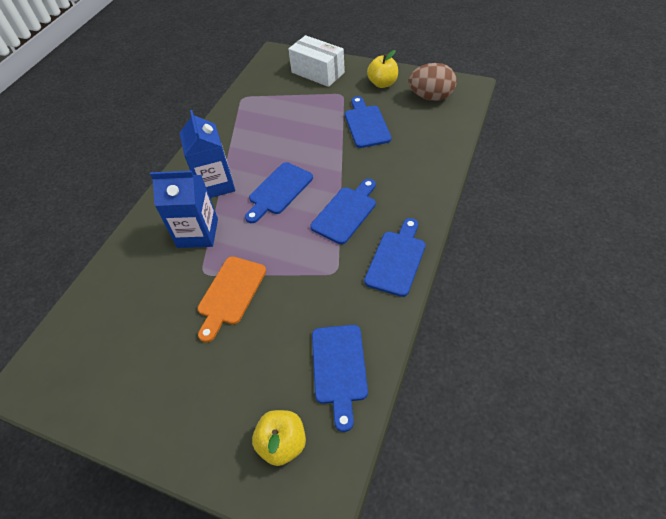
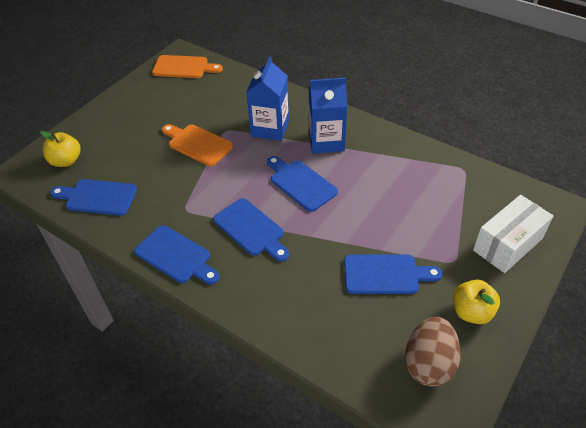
camera: 100 degrees right, 5 degrees down
none -> orange cutting board [152,55,223,78]

